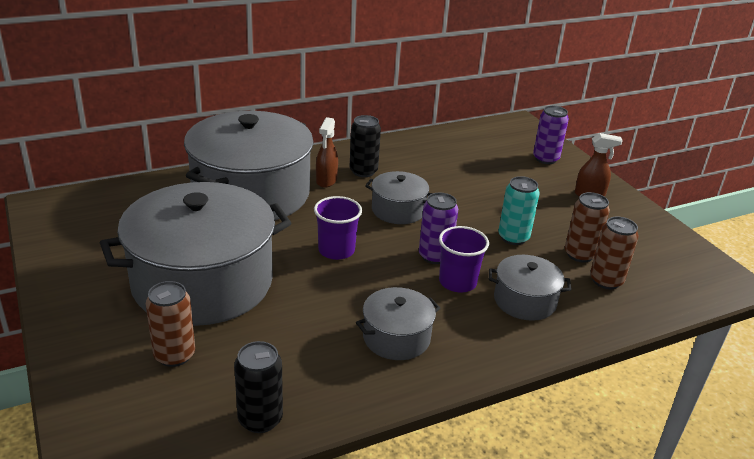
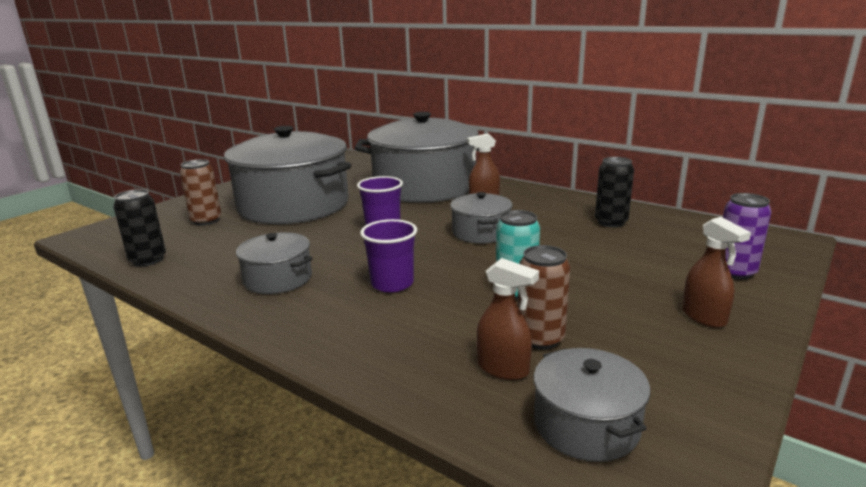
camera: 65 degrees right, 10 degrees down
black can [350,115,381,177] -> black can moved to [595,157,634,227]
purple can [419,193,458,264] -> none
grey pot [489,255,571,321] -> grey pot moved to [533,348,650,462]
brown can [590,217,639,290] -> brown spray bottle [477,258,539,380]

